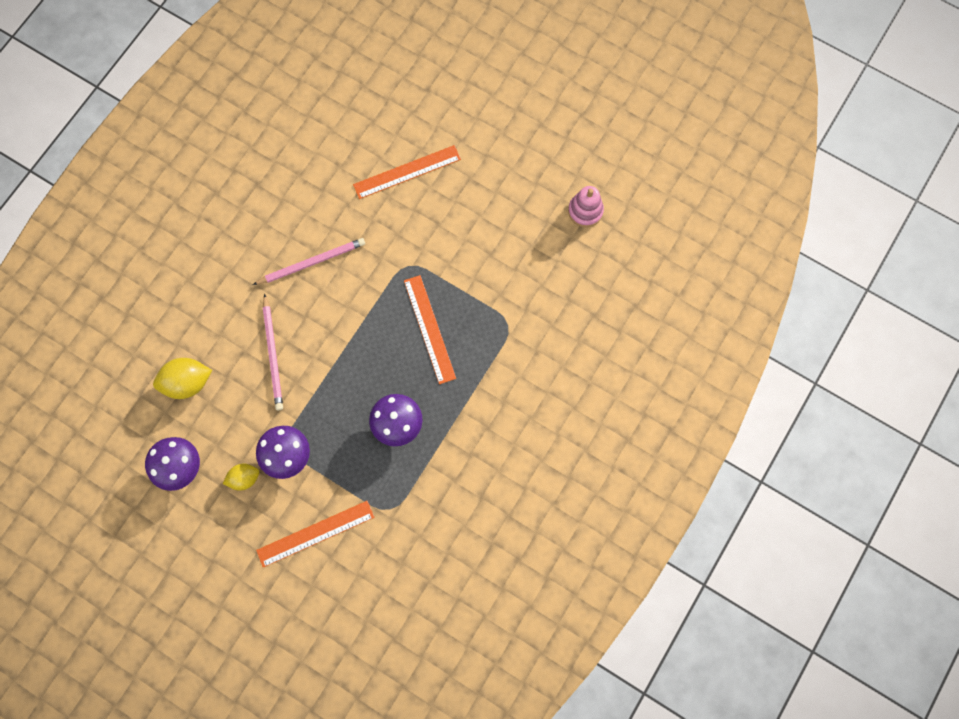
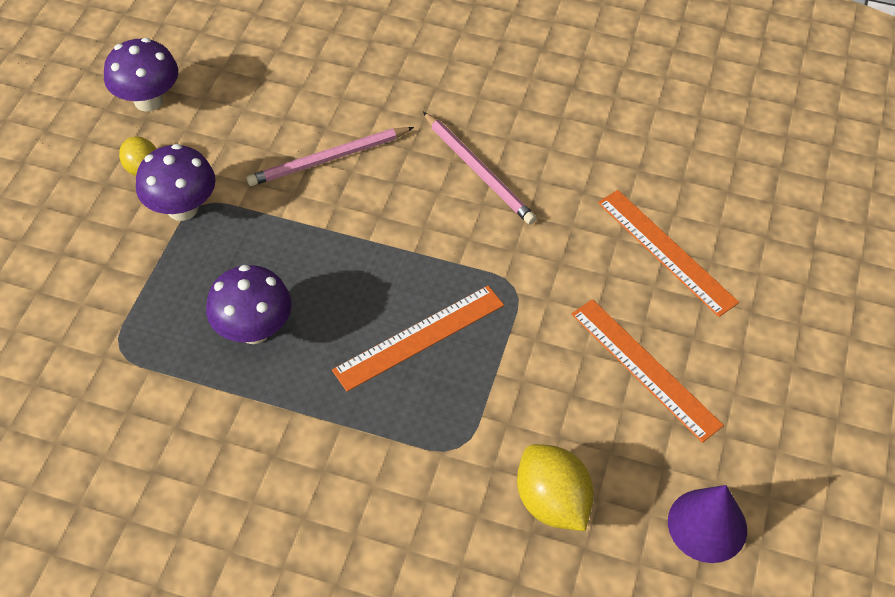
camera: 75 degrees right, 20 degrees down
yellow lemon [153,358,212,399] -> yellow lemon moved to [517,444,594,531]
orange ruler [256,501,375,568] -> orange ruler moved to [571,299,724,443]
pink stacking toy [568,186,604,227] -> purple cone [668,485,747,563]

